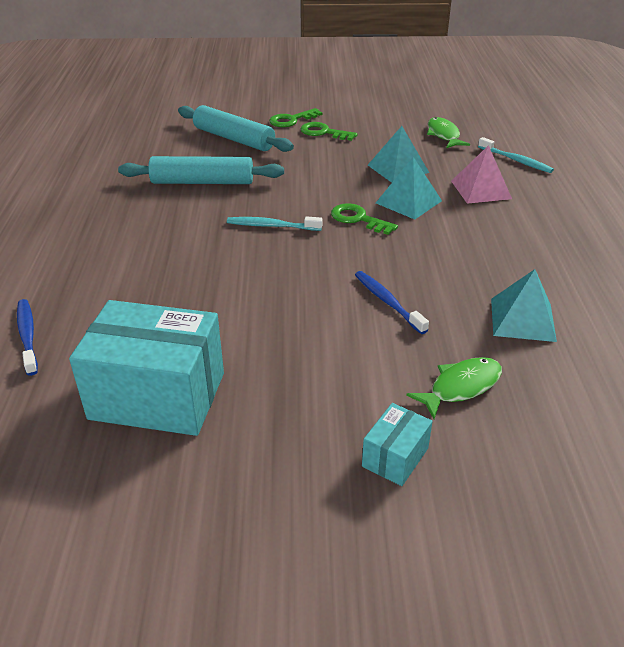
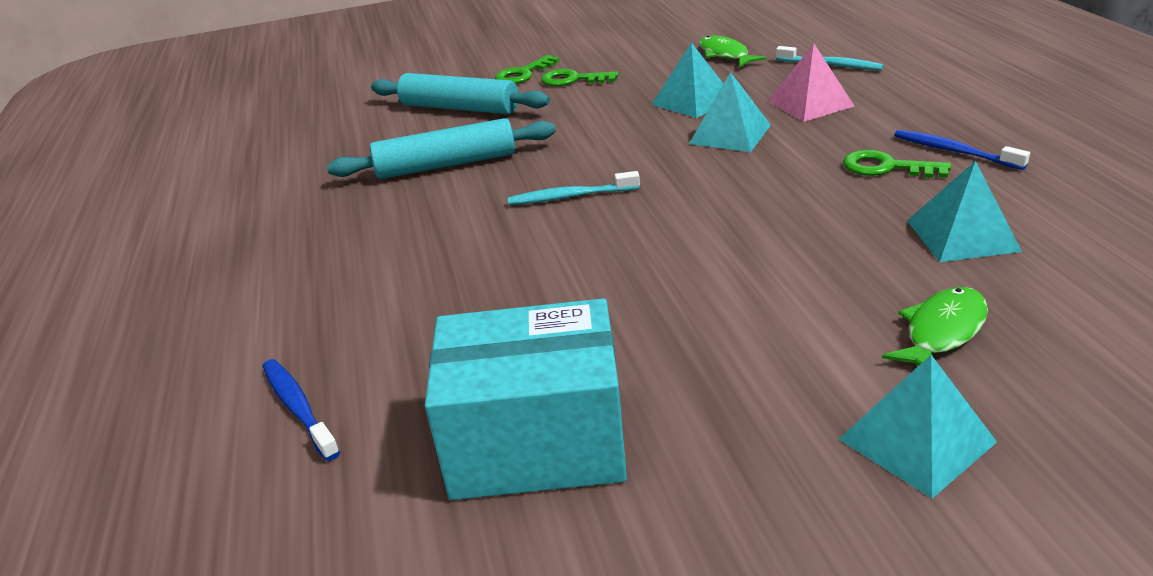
camera: 10 degrees left, 5 degrees down
green key [331,203,398,235] -> green key moved to [843,150,951,178]
blue toothbrush [355,271,429,334] -> blue toothbrush moved to [894,130,1030,170]
turquoise box [362,403,433,486] -> turquoise pyramid [839,355,997,498]

